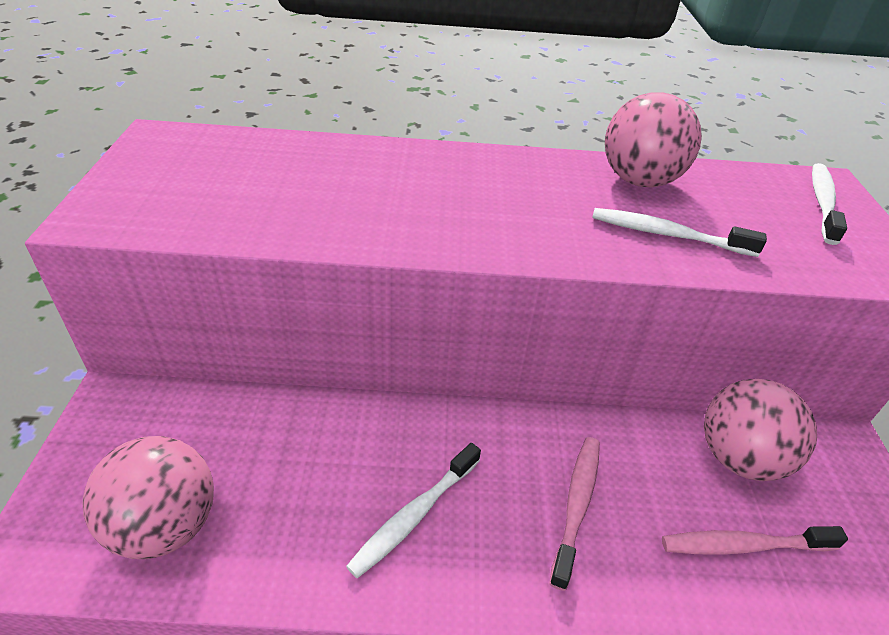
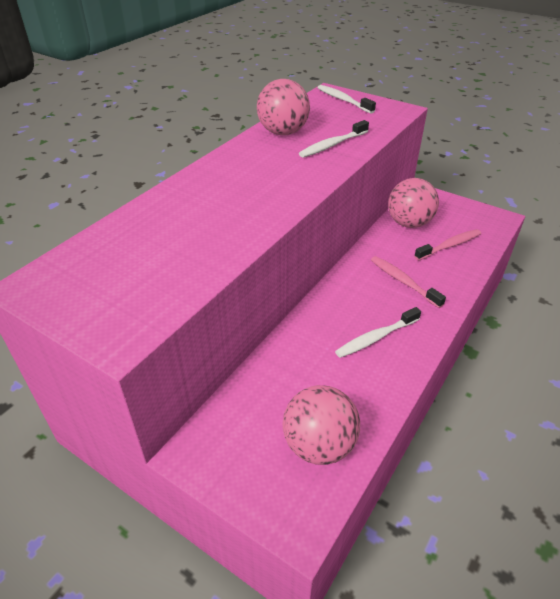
camera: 55 degrees left, 0 degrees up
white toothbrush [346,443,481,578] -> white toothbrush turned 75 degrees clockwise [335,307,421,358]
pink toothbrush [662,526,848,555] -> pink toothbrush turned 150 degrees counterclockwise [414,229,481,260]

